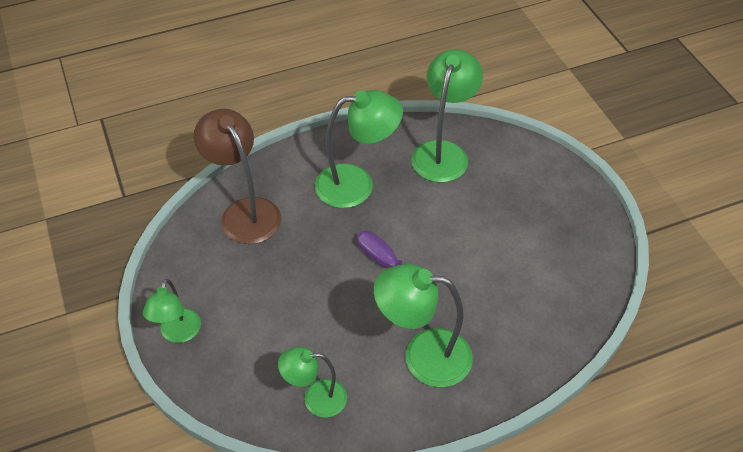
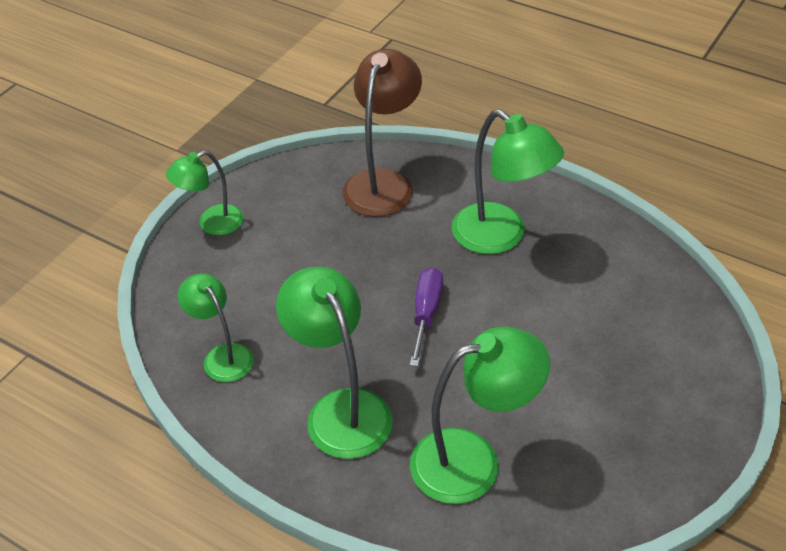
camera: 55 degrees right, 5 degrees down
green lamp [411,49,483,183] -> green lamp moved to [410,327,550,504]

